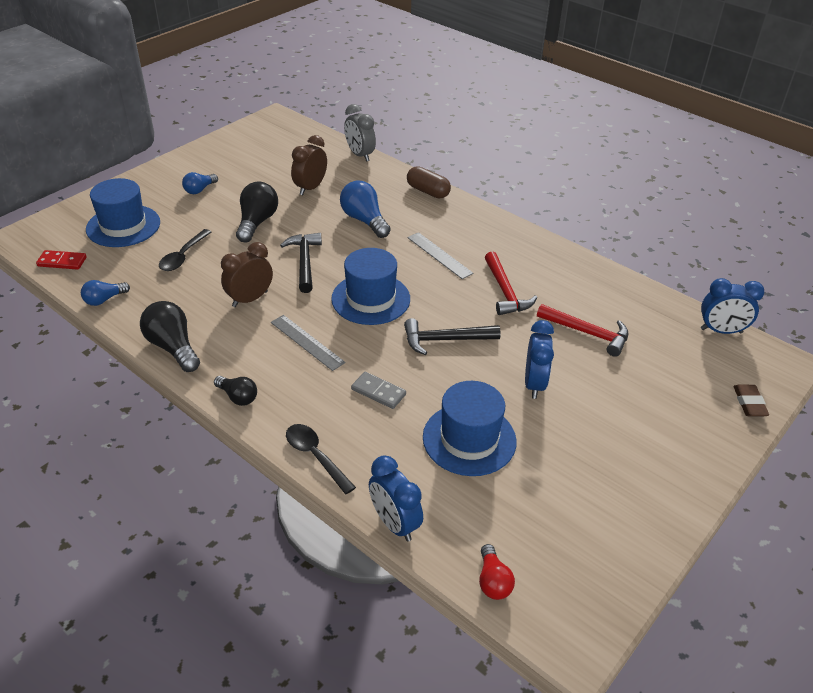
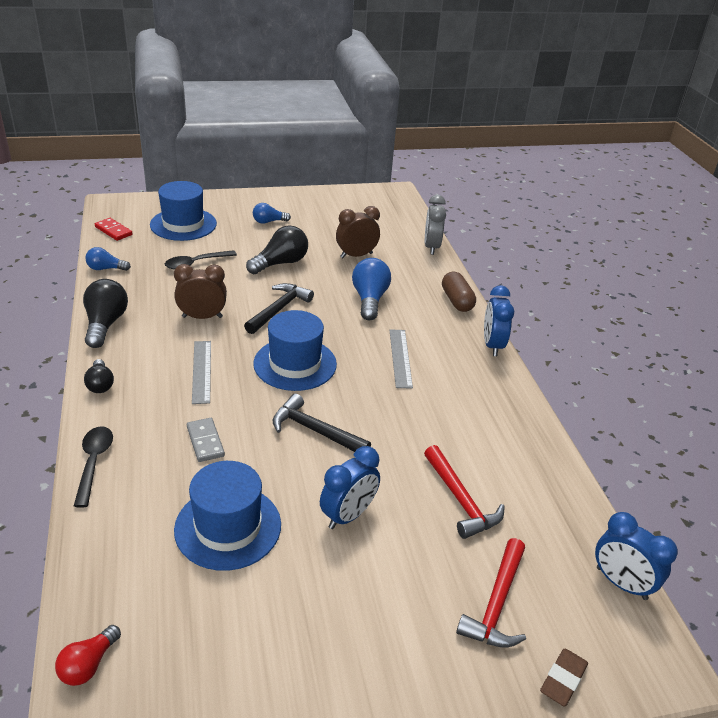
camera: 35 degrees right, 5 degrees down
blue clock [369,456,423,542] -> blue clock moved to [484,285,514,356]
red hammer [485,252,537,315] -> red hammer moved to [456,538,526,648]

